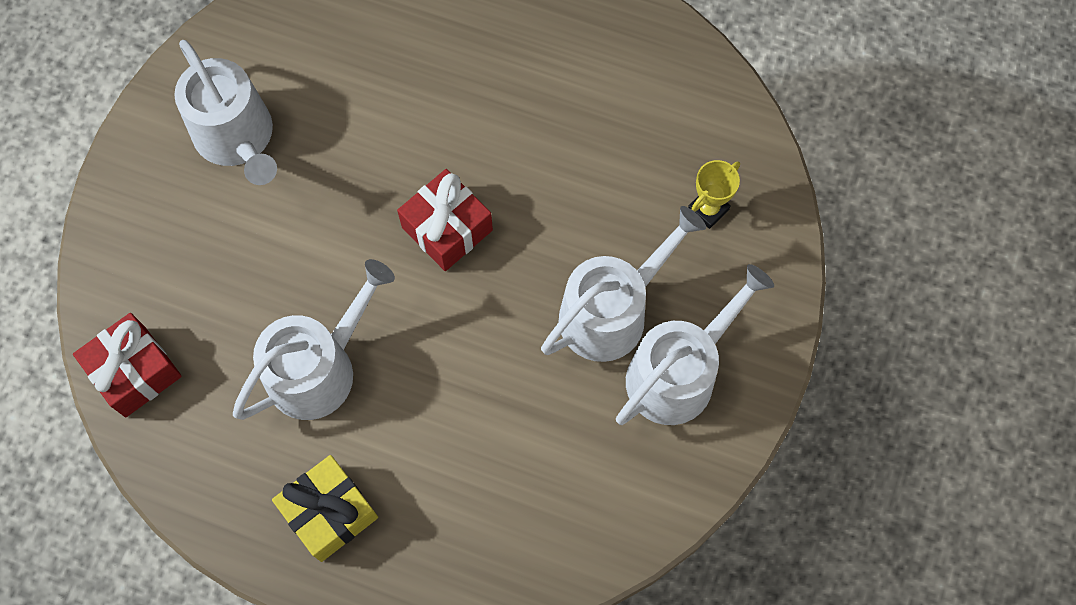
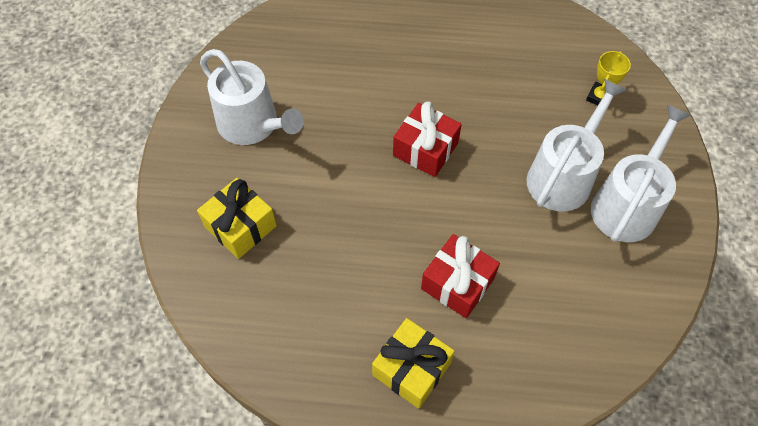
camera: 15 degrees left, 10 degrees down
red gift [73,313,182,417] -> red gift moved to [421,234,500,318]
white watering can [233,259,395,420] -> none
none -> yellow gift [197,178,277,259]

